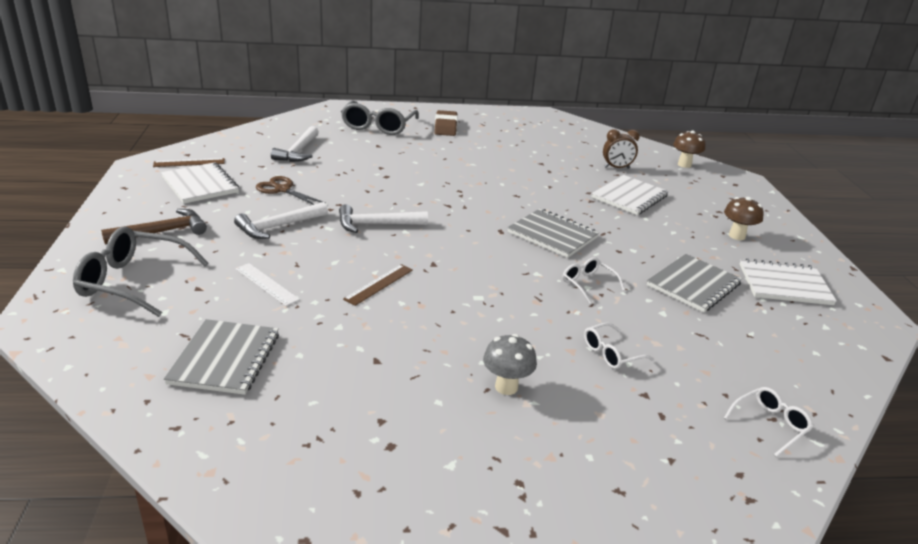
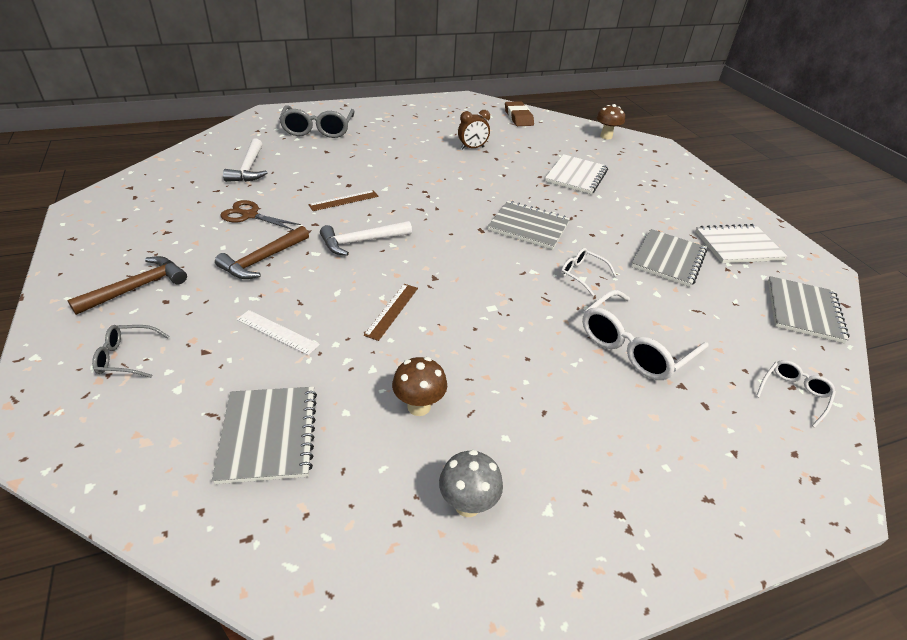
camera: 15 degrees left, 10 degrees up
grey glasses [73,227,208,317] -> grey glasses [92,325,169,378], size x0.53
brown ruler [153,158,225,167] -> brown ruler moved to [308,190,379,211]
white notebook [161,162,239,204] -> none
white hammer [234,202,328,239] -> brown hammer [215,226,309,279]
brown eraser [434,110,458,136] -> brown eraser moved to [505,101,534,126]
grey mushroom [483,334,537,395] -> grey mushroom moved to [439,450,503,517]
white glasses [584,322,654,369] -> white glasses [582,290,709,380], size x1.89
brown clock [603,129,640,169] -> brown clock moved to [458,110,490,150]
brown mushroom [724,197,764,240] -> brown mushroom moved to [392,357,447,416]
none -> grey notebook [768,276,850,343]

